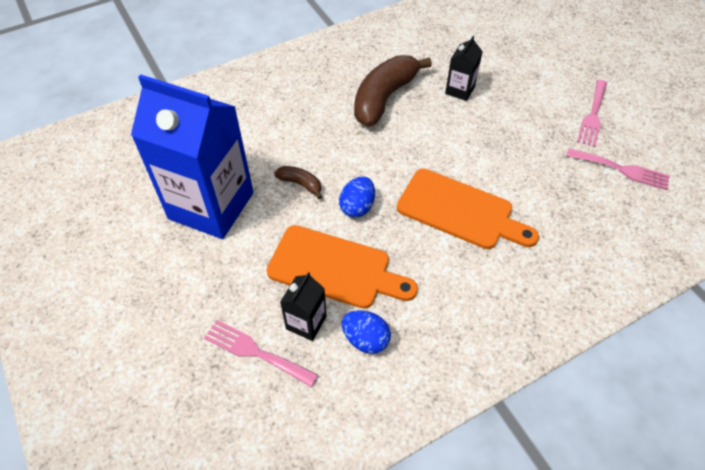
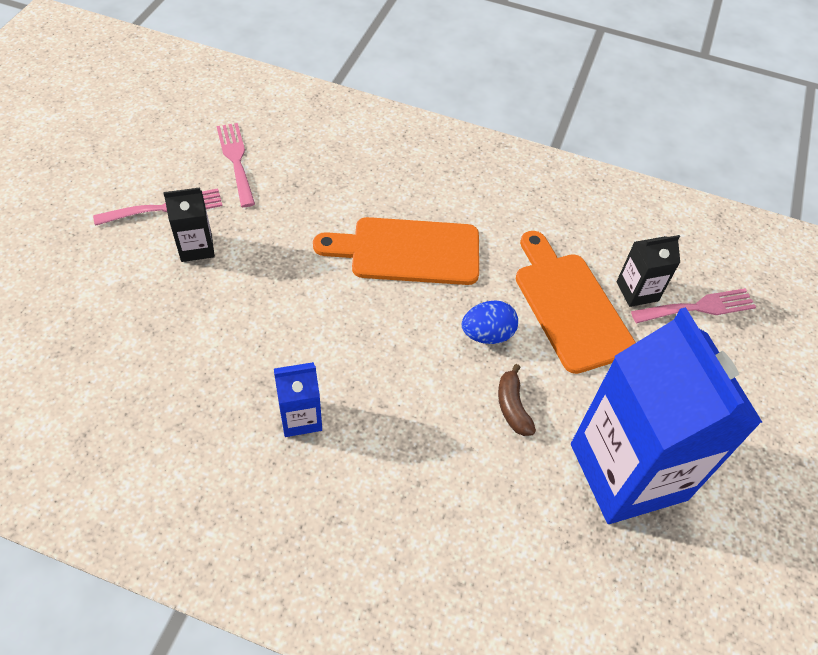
camera: 135 degrees left, 0 degrees up
pink fork [204,320,318,387] -> pink fork turned 90 degrees counterclockwise [631,288,756,323]
blue egg [342,310,391,354] -> none
brown banana [354,55,432,127] -> blue carton [274,362,322,437]
orange cutting board [397,169,539,249] -> orange cutting board turned 75 degrees counterclockwise [313,217,479,285]
black carton [445,36,483,101] -> black carton moved to [163,187,215,262]

